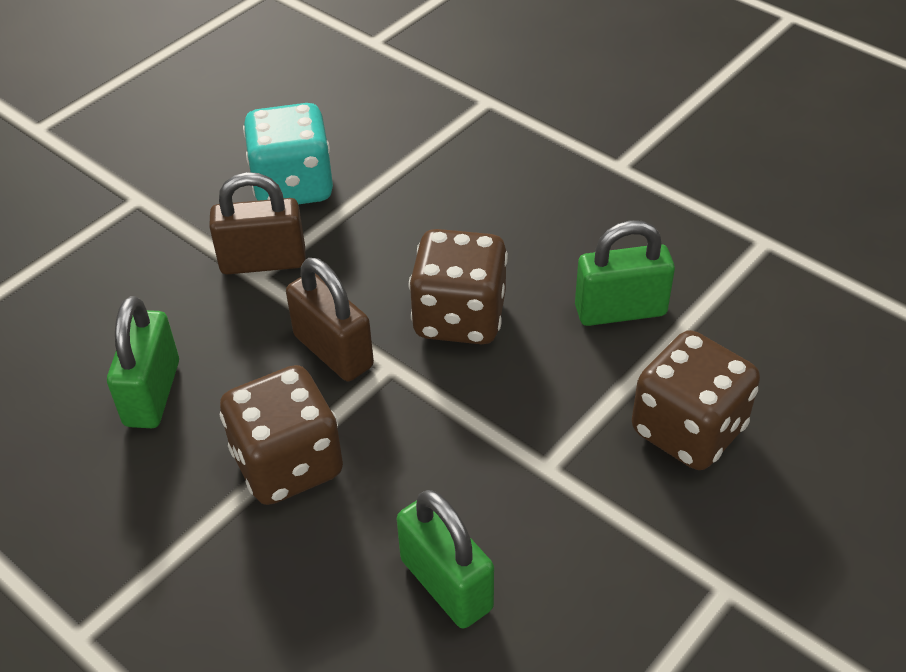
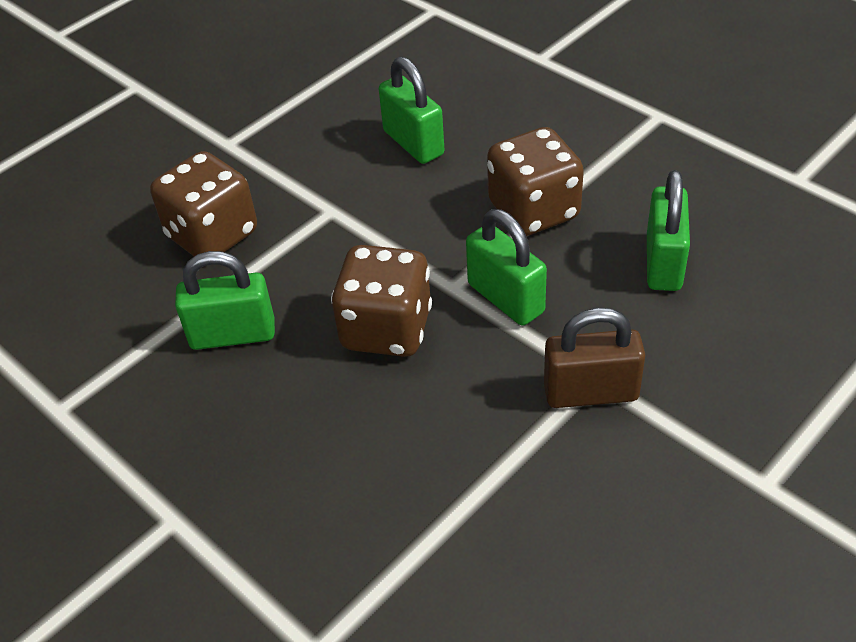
camera: 175 degrees left, 0 degrees up
turquoise dice [243,103,333,204] -> none
brown padlock [286,258,374,381] -> green padlock [466,209,547,326]

